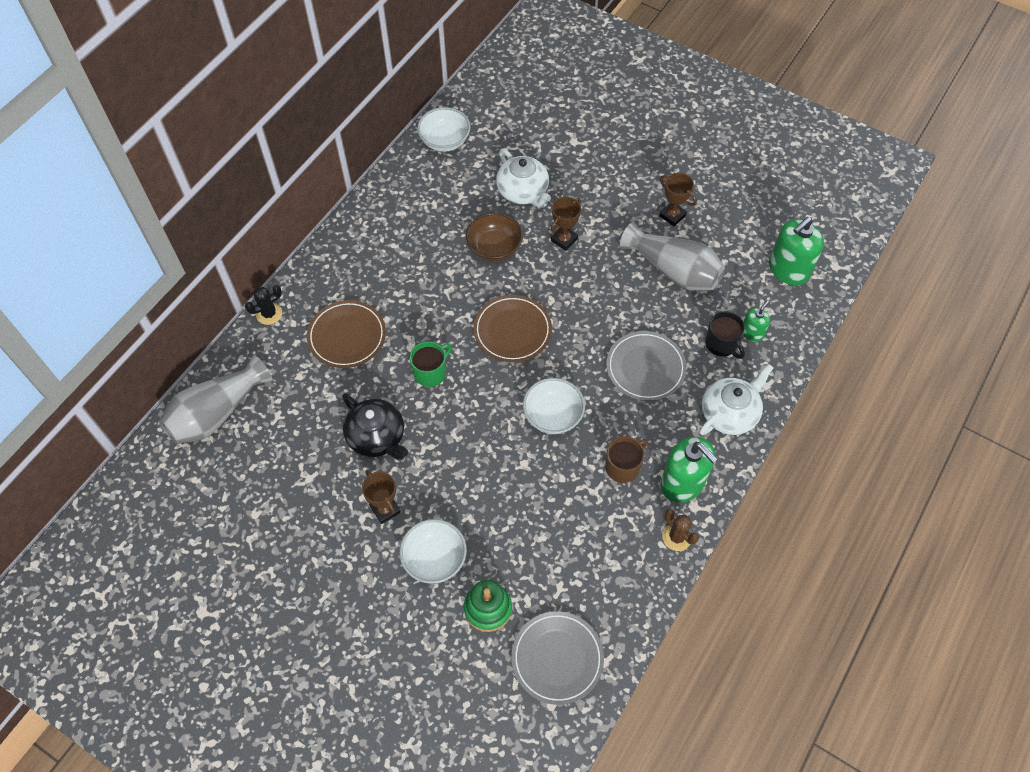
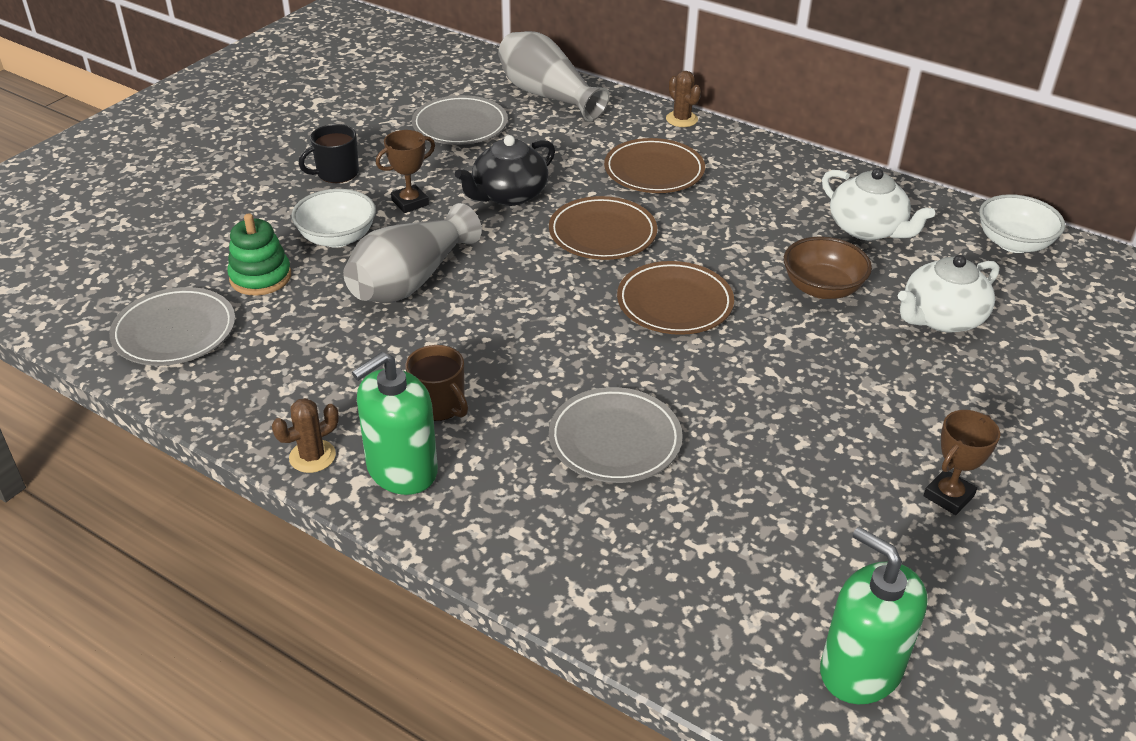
camera: 90 degrees right, 20 degrees down
black cactus [245,285,282,325] -> brown cactus [666,71,701,127]
green mug [409,341,452,387] -> brown plate [549,196,657,260]
white bowl [523,378,585,434] -> none
brown trophy [551,197,581,251] -> none
grey vase [620,222,725,291] -> grey vase moved to [343,203,482,303]
white teapot [700,364,773,435] -> white teapot moved to [822,168,935,241]
black mug [705,311,745,359] -> black mug moved to [299,124,359,183]
green soap dispenser [743,300,770,341] -> none
none -> grey plate [412,95,508,145]

